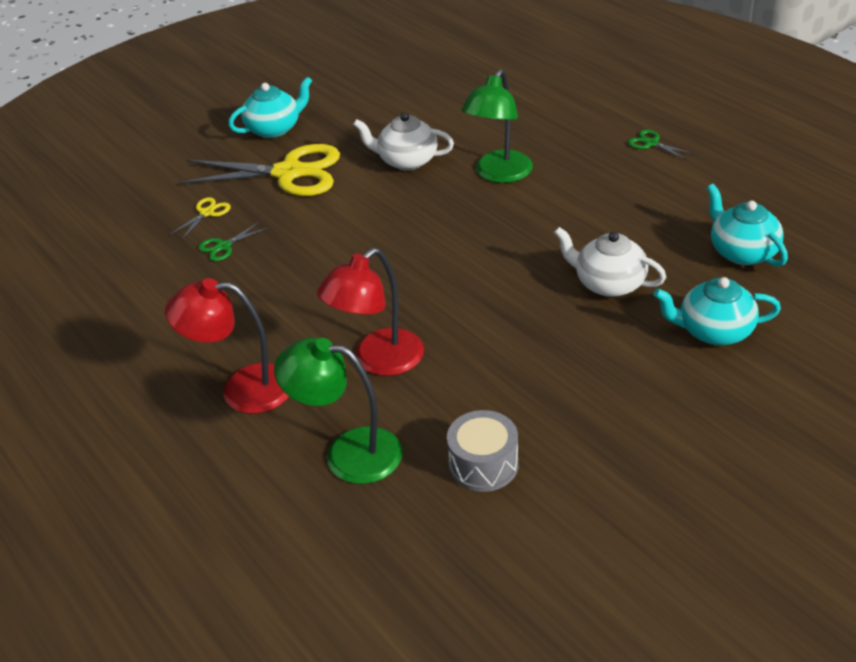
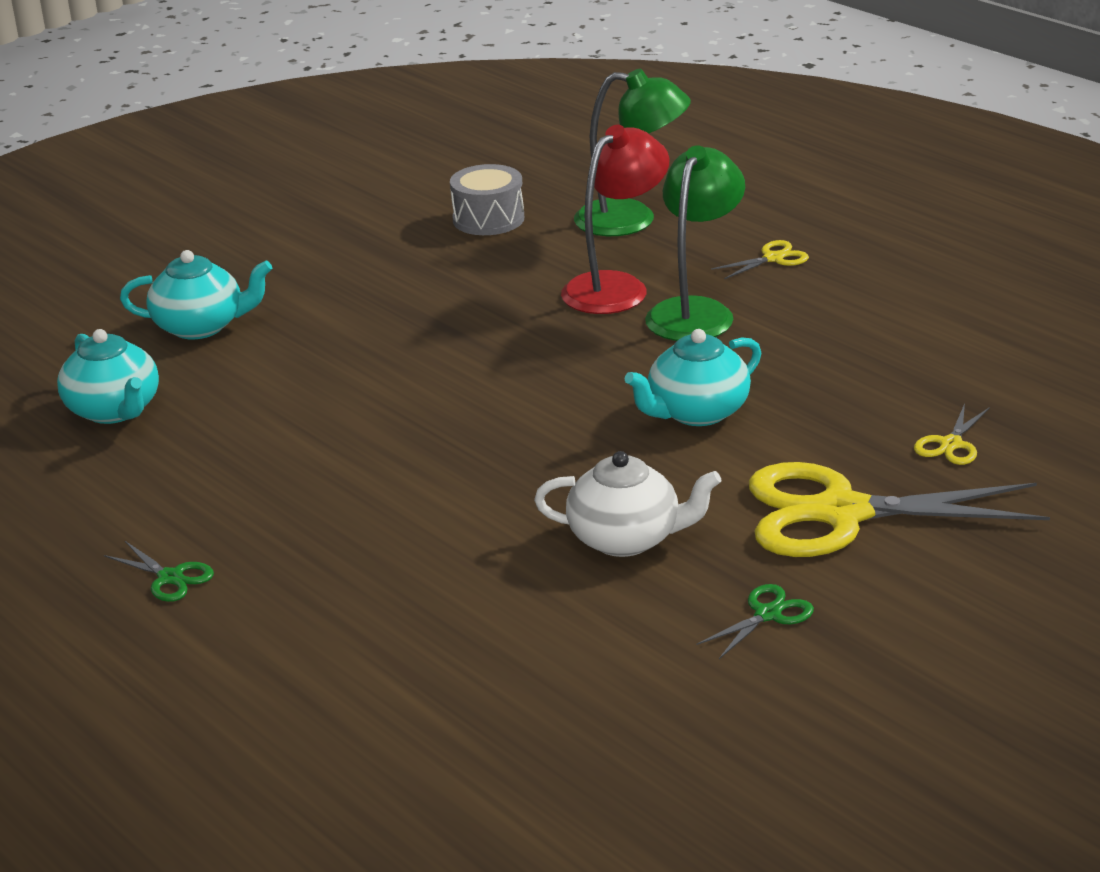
camera: 175 degrees right, 10 degrees down
red lamp [165,278,289,414] -> yellow scissors [711,240,809,279]
green scissors [198,222,268,261] -> green scissors moved to [697,584,814,659]
turquoise teapot [228,76,312,138] -> turquoise teapot moved to [625,329,761,426]
green lamp [461,69,533,183] -> green lamp moved to [645,146,745,341]
white teapot [554,227,666,297] -> none

